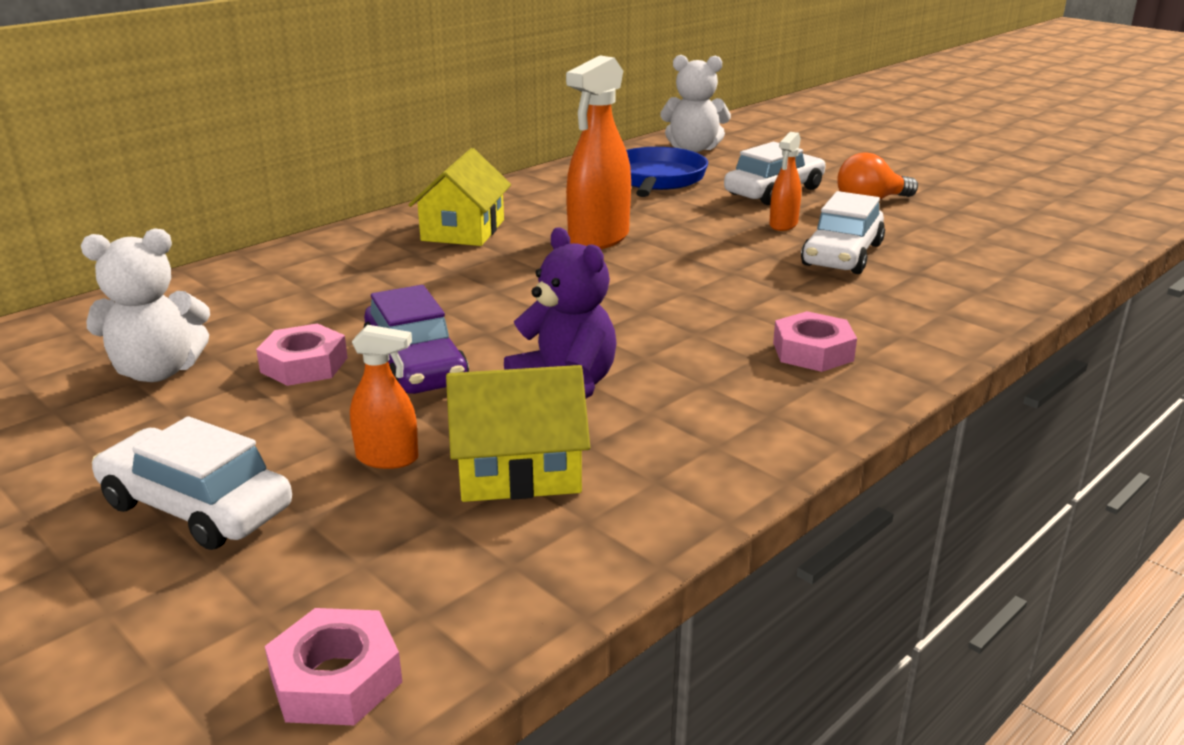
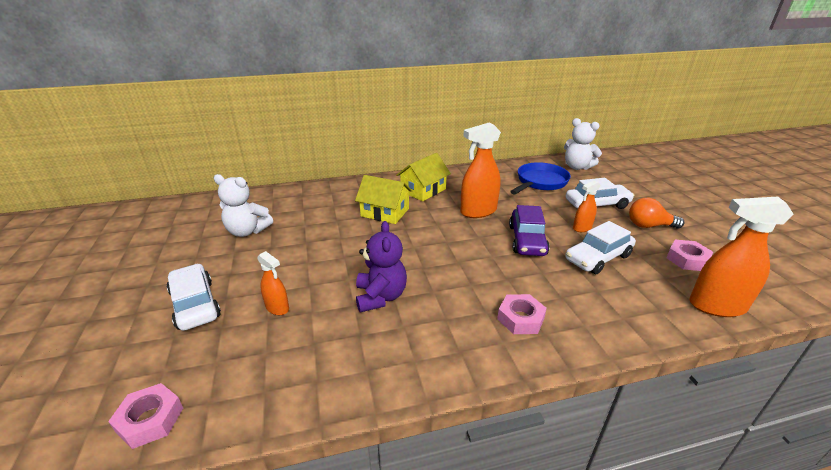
camera: 30 degrees right, 5 degrees up
pink nut [256,323,348,386] -> pink nut moved to [666,240,713,271]
purple car [363,285,469,394] -> purple car moved to [509,205,550,256]
yellow house [446,365,590,502] -> yellow house moved to [355,175,412,224]
none -> orange spray bottle [689,197,794,317]

